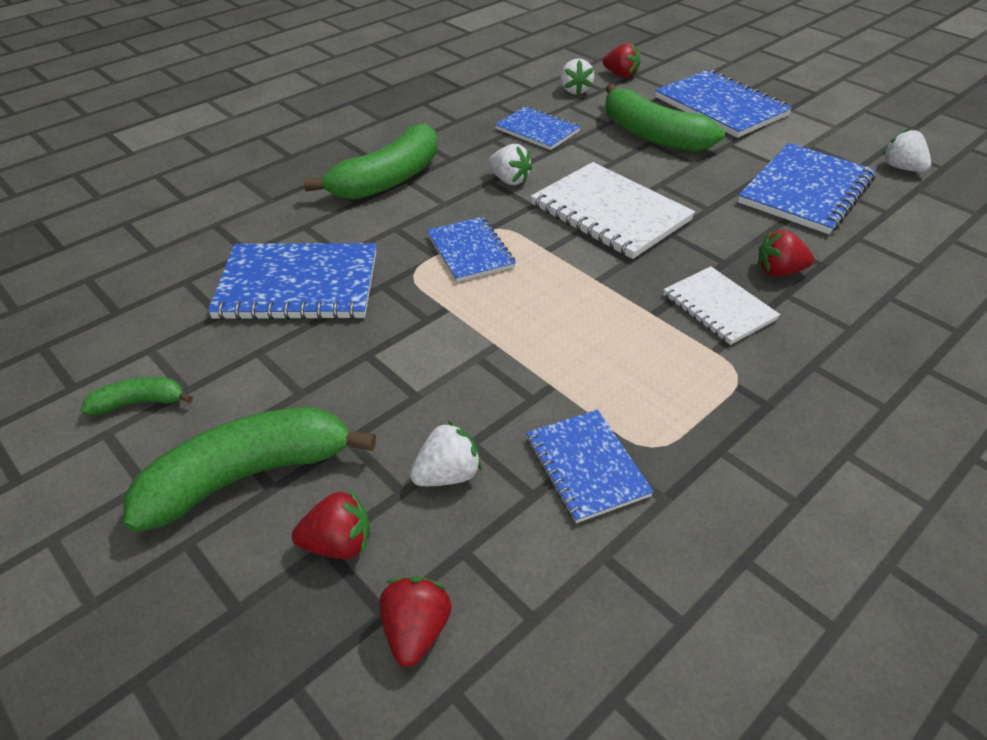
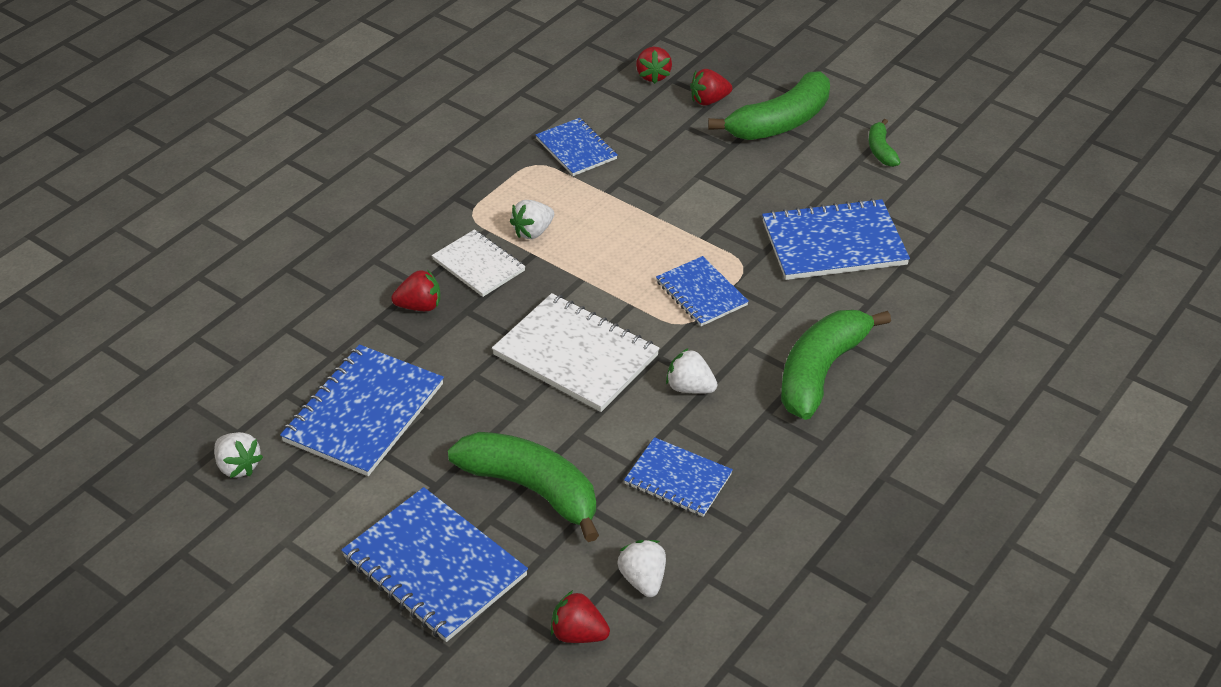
camera: 170 degrees right, 0 degrees up
green banana [80,377,193,415] -> green banana turned 105 degrees clockwise [868,119,901,167]
white strawberry [410,421,482,486] -> white strawberry moved to [510,200,554,239]

